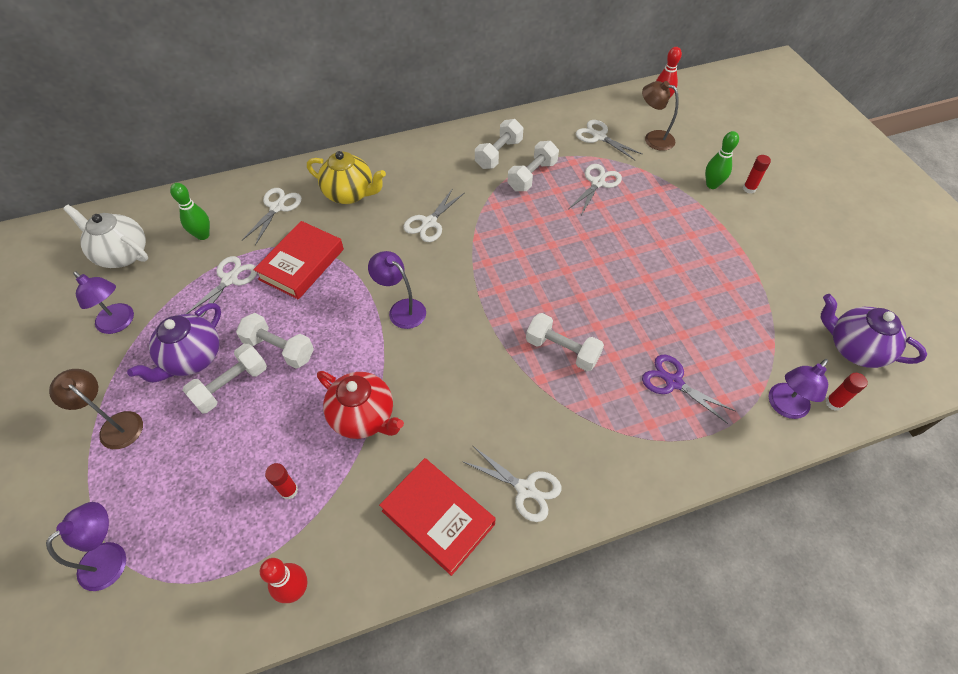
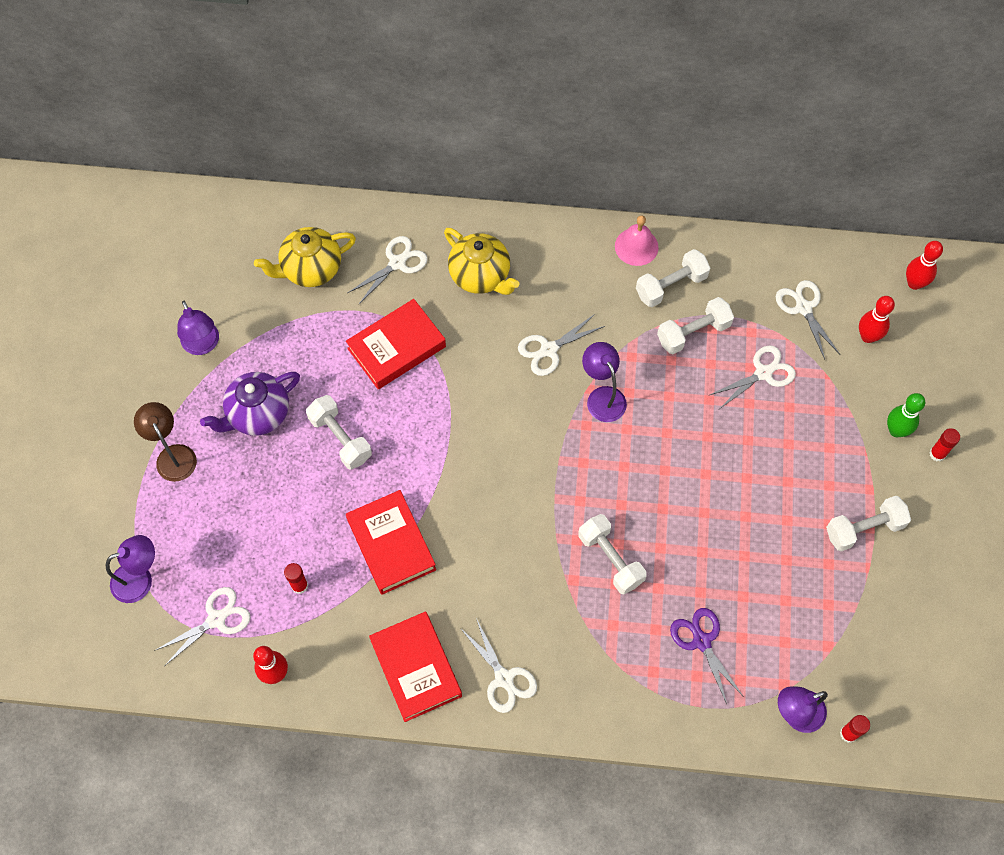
camera: 25 degrees right, 10 degrees up
white teapot [63,205,148,268] -> none
green bowling pin [170,183,210,240] -> yellow teapot [254,227,356,287]
white dumbbell [183,343,267,413] -> white dumbbell moved to [826,496,911,551]
white scissors [186,256,258,317] -> white scissors moved to [154,587,251,665]
red teapot [317,371,404,439] -> red book [346,490,436,595]
purple lamp [368,251,426,329] -> purple lamp moved to [582,342,627,422]
brown lamp [642,81,679,151] -> red bowling pin [859,296,895,343]
purple teapot [821,294,927,368] -> none
none -> pink bell [615,215,659,266]

